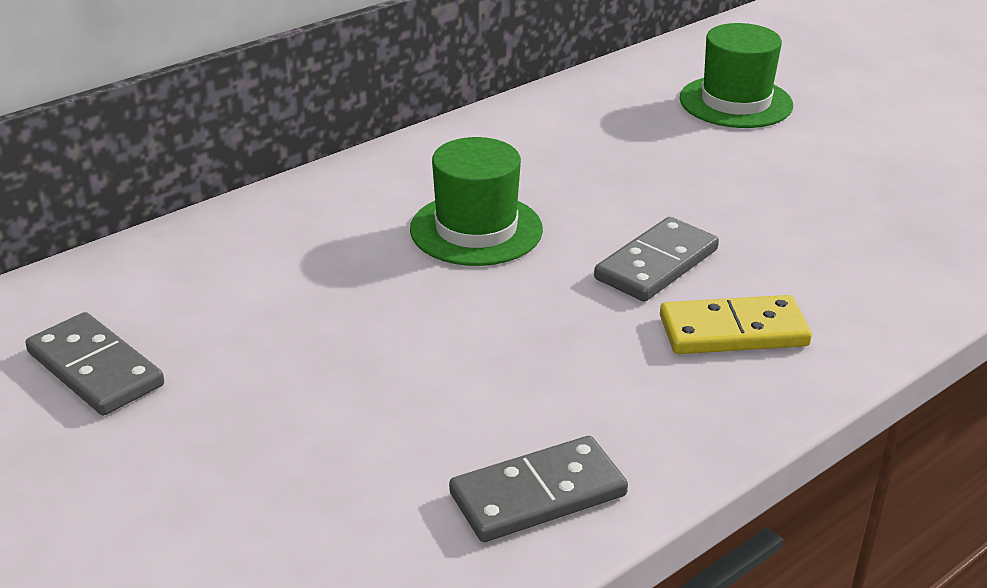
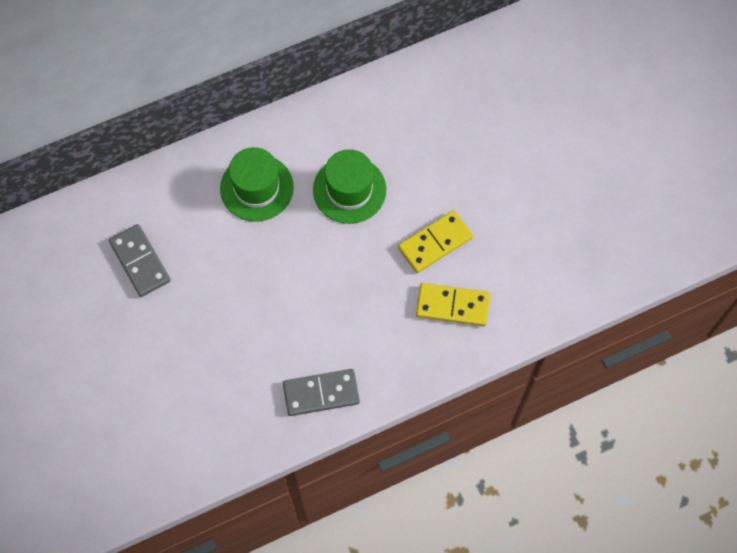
camera: 15 degrees right, 35 degrees up
grey domino [594,217,719,302] -> yellow domino [398,210,473,273]
green hat [680,23,793,128] -> green hat moved to [220,147,294,222]

